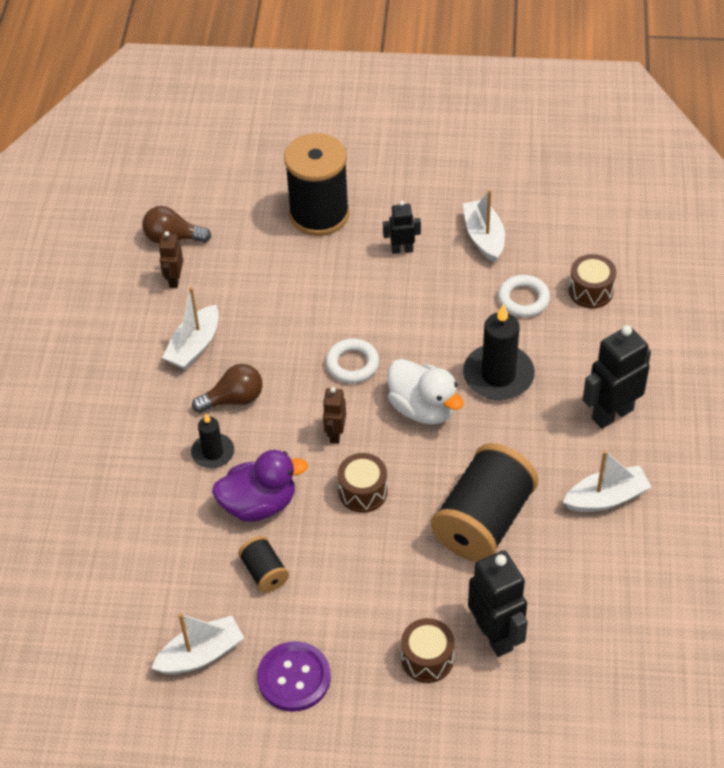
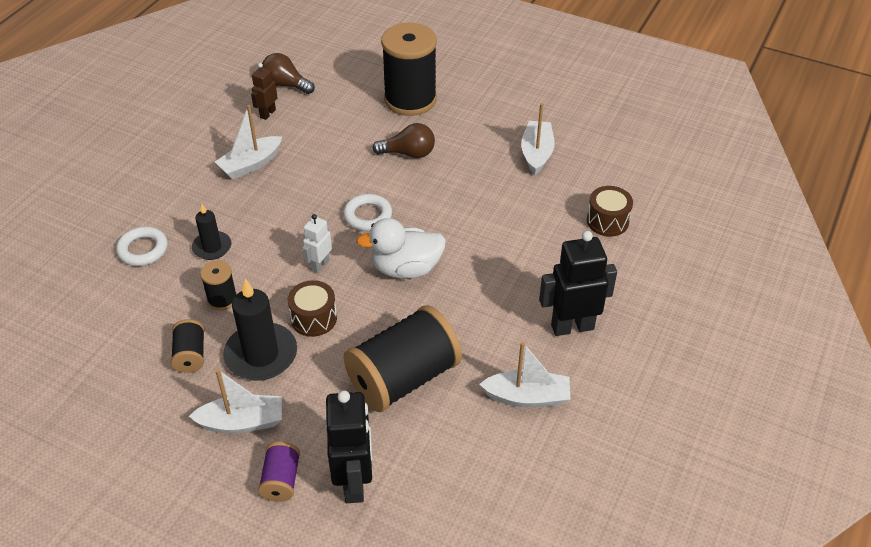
camera: 20 degrees right, 5 degrees down
white boat [151,613,244,674] -> white boat moved to [189,369,282,434]
brown light bulb [192,364,263,413] -> brown light bulb moved to [372,123,435,158]
purple duck [212,450,308,522] -> black spool [200,260,237,310]
purple button [257,641,331,712] -> none
brown robot [323,387,346,444] -> white robot [302,214,332,273]
black robot [383,201,421,254] -> none
white duck [388,359,464,424] -> white duck turned 105 degrees clockwise [356,218,446,279]
brown drum [401,618,454,683] -> purple spool [258,441,300,502]
black candle [463,304,535,400] -> black candle moved to [223,279,297,381]
white ring [498,275,550,317] -> white ring moved to [116,227,168,266]

